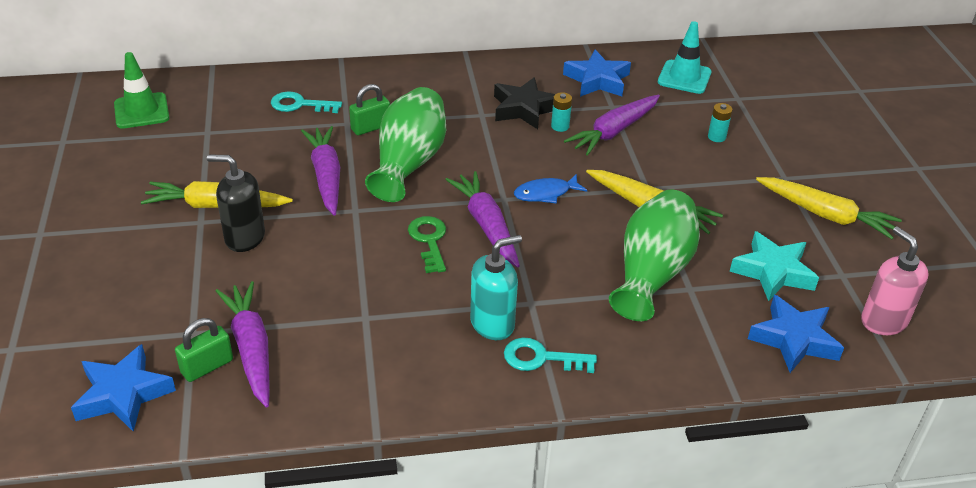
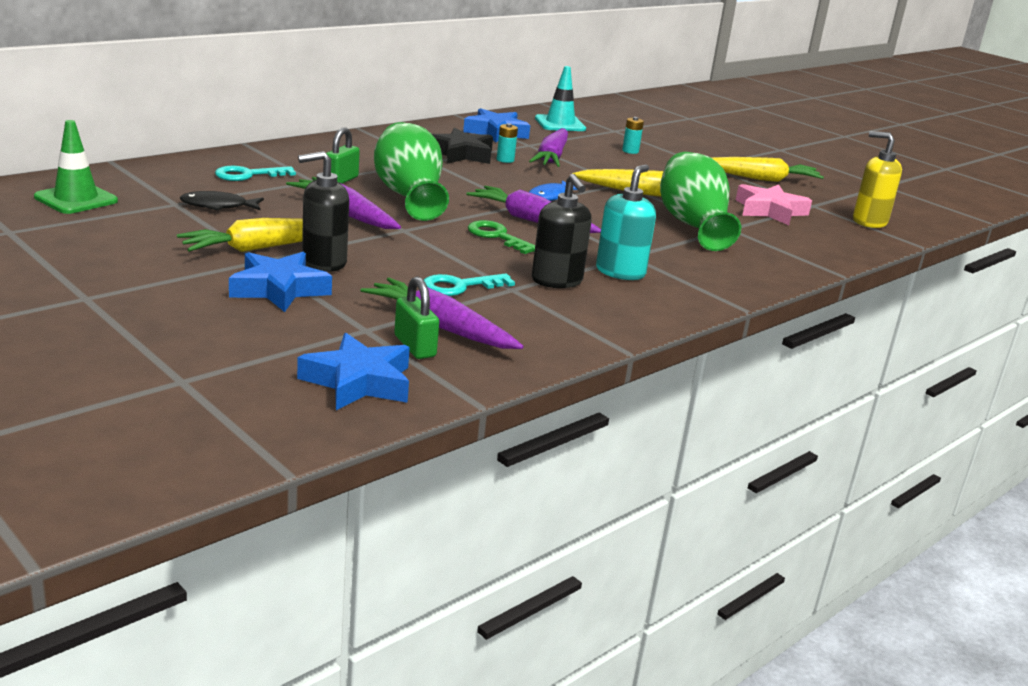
camera: 35 degrees left, 15 degrees down
green padlock [175,318,233,382] -> green padlock turned 45 degrees counterclockwise [394,276,439,359]
turquoise key [504,338,597,373] -> turquoise key moved to [424,273,515,296]
turquoise star [730,231,819,301] -> pink star [736,184,812,225]
blue star [748,295,844,373] -> blue star moved to [229,252,332,312]
pink soap dispenser [861,227,929,335] -> yellow soap dispenser [853,131,902,228]
none -> black fish [180,191,264,211]
none -> black soap dispenser [532,174,592,288]

